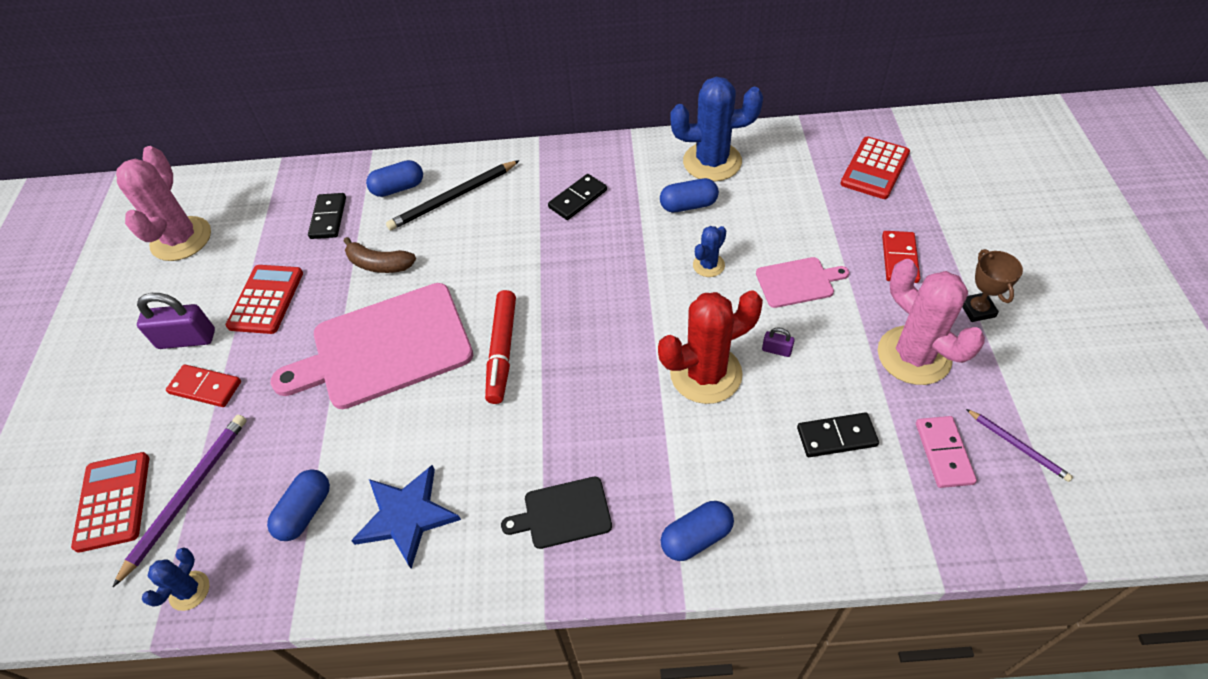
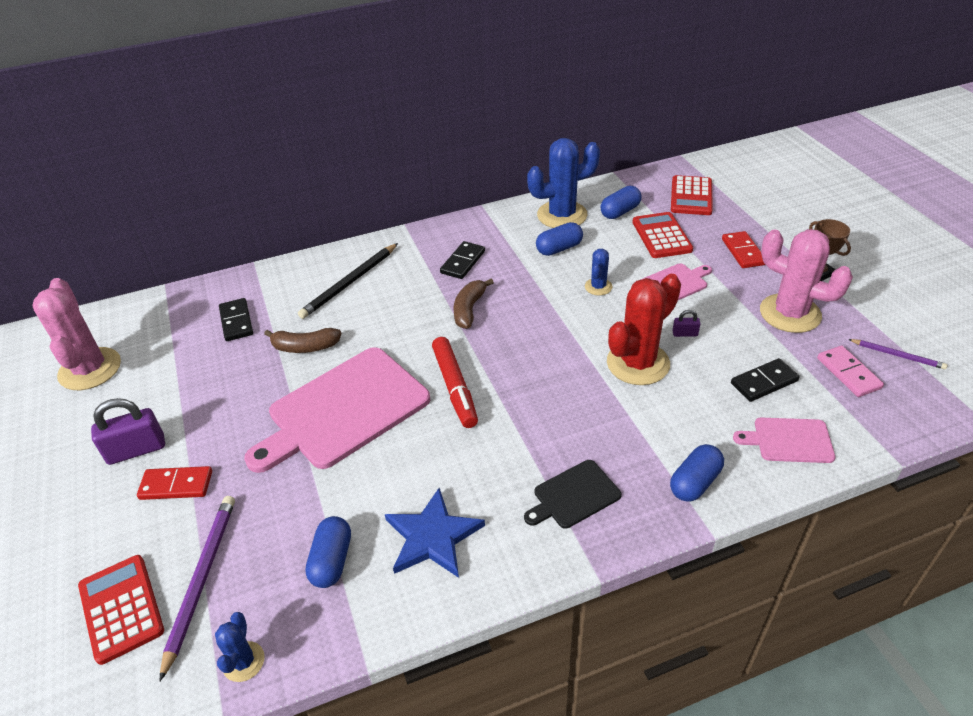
camera: 20 degrees left, 10 degrees down
red calculator [226,265,303,334] -> red calculator moved to [632,212,693,258]
blue capsule [366,160,423,197] -> blue capsule moved to [601,186,642,219]
none -> brown banana [454,279,494,329]
none -> pink cutting board [733,418,836,463]

